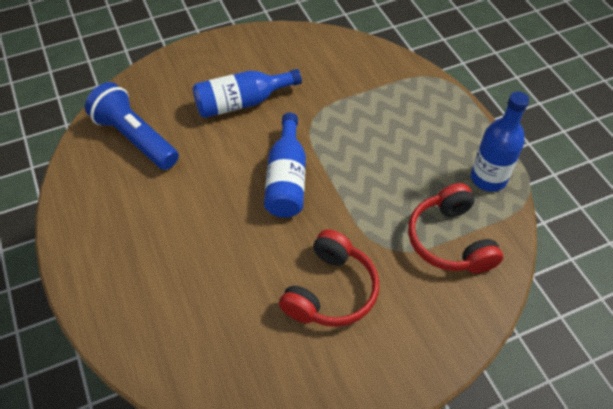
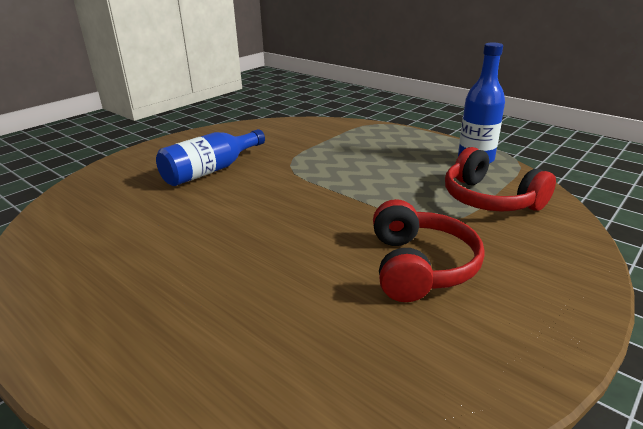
camera: 25 degrees left, 25 degrees down
blue flashlight [85,82,179,170] -> none
blue bottle [264,113,306,218] -> none

